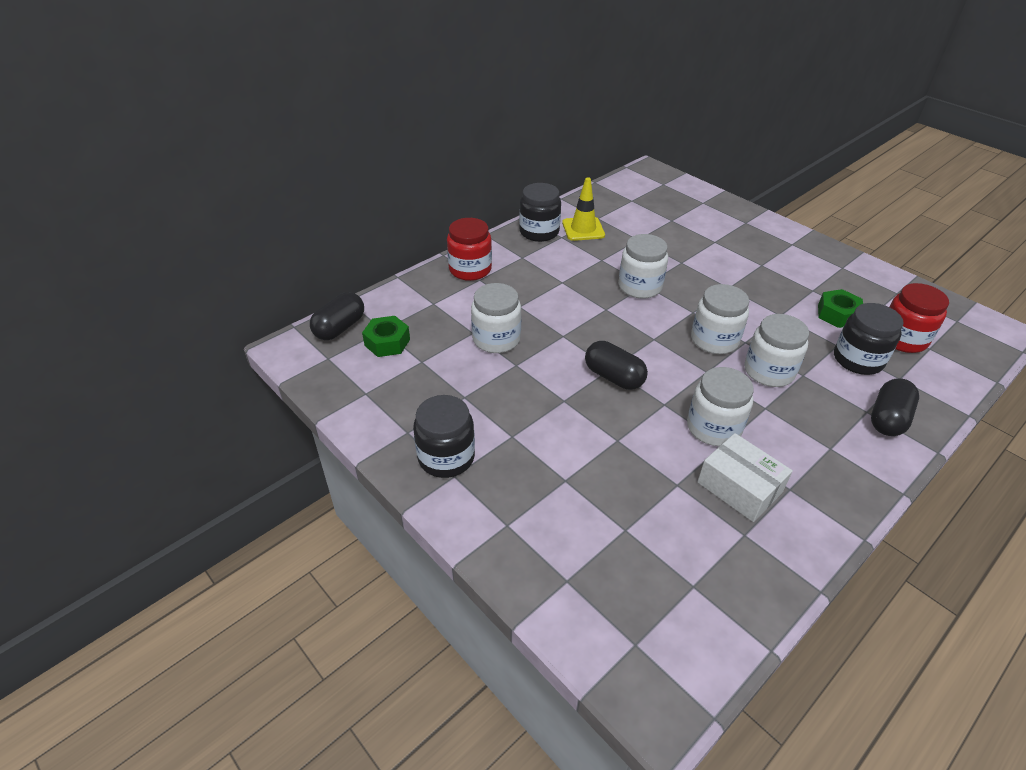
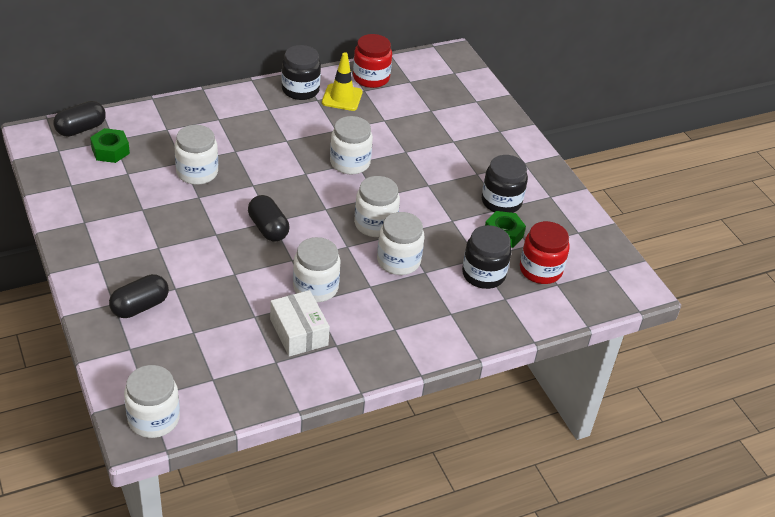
camera: 15 degrees right, 0 degrees up
black jar [413,395,475,478] -> black jar moved to [482,155,528,213]
red jar [447,218,492,281] -> red jar moved to [353,34,392,88]
black capsule [871,378,919,436] -> black capsule moved to [109,274,169,318]
none -> white jar [124,365,180,438]

